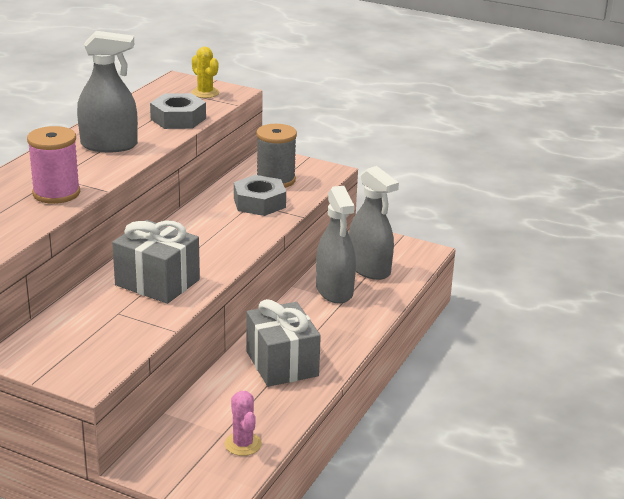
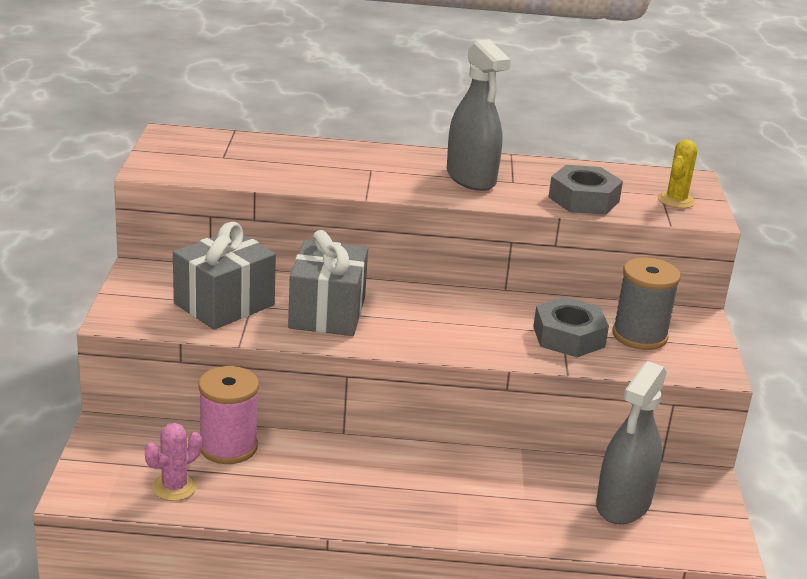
camera: 65 degrees right, 0 degrees up
pink spool [27,126,80,204] -> pink spool moved to [199,366,259,464]
grey gift [246,299,321,387] -> grey gift moved to [173,222,276,330]
grey spray bottle [316,186,356,303] -> none

